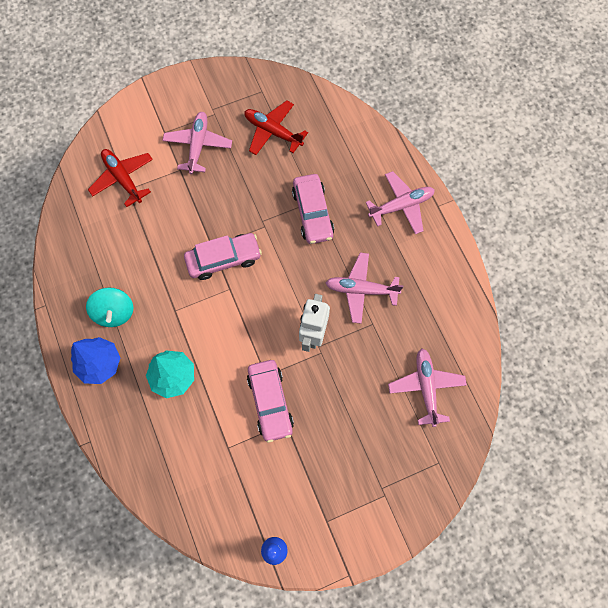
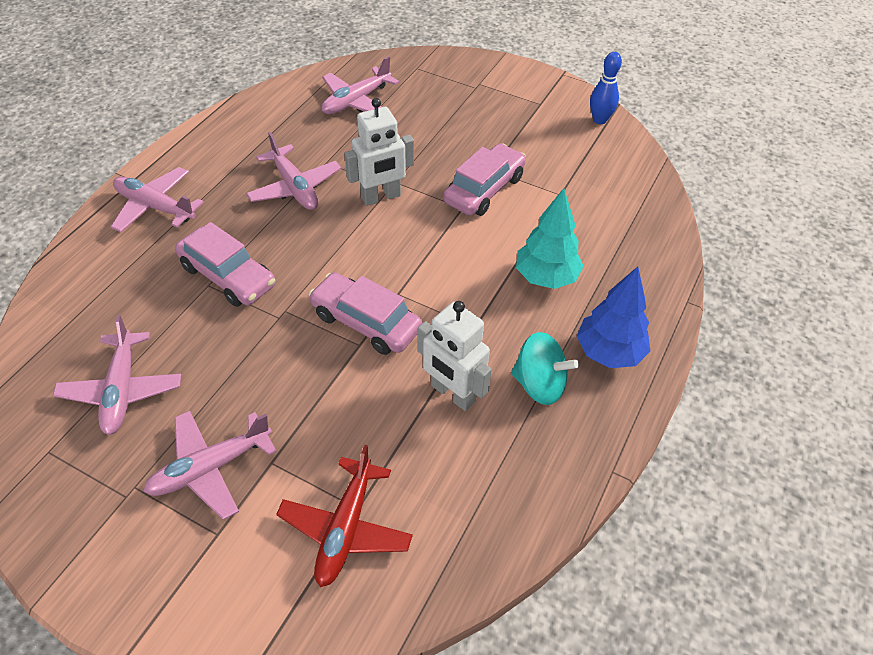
camera: 130 degrees left, 20 degrees down
turquoise spinning top [86,288,133,327] -> turquoise spinning top turned 75 degrees clockwise [511,332,579,405]
red plane [244,100,308,155] -> pink plane [53,315,181,435]
pink car [292,174,334,244] -> pink car turned 90 degrees clockwise [175,222,275,307]
none -> white robot [418,301,492,411]

